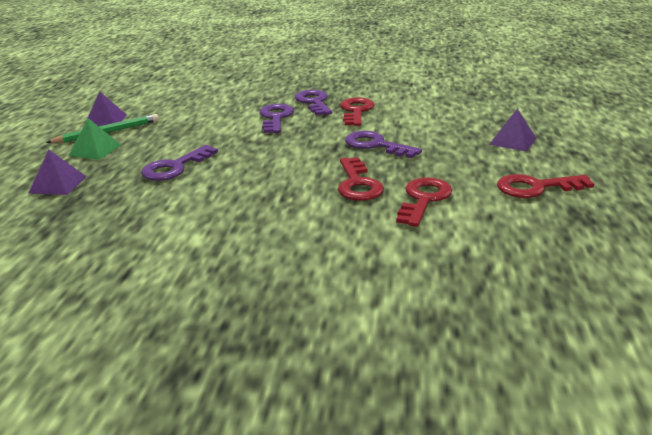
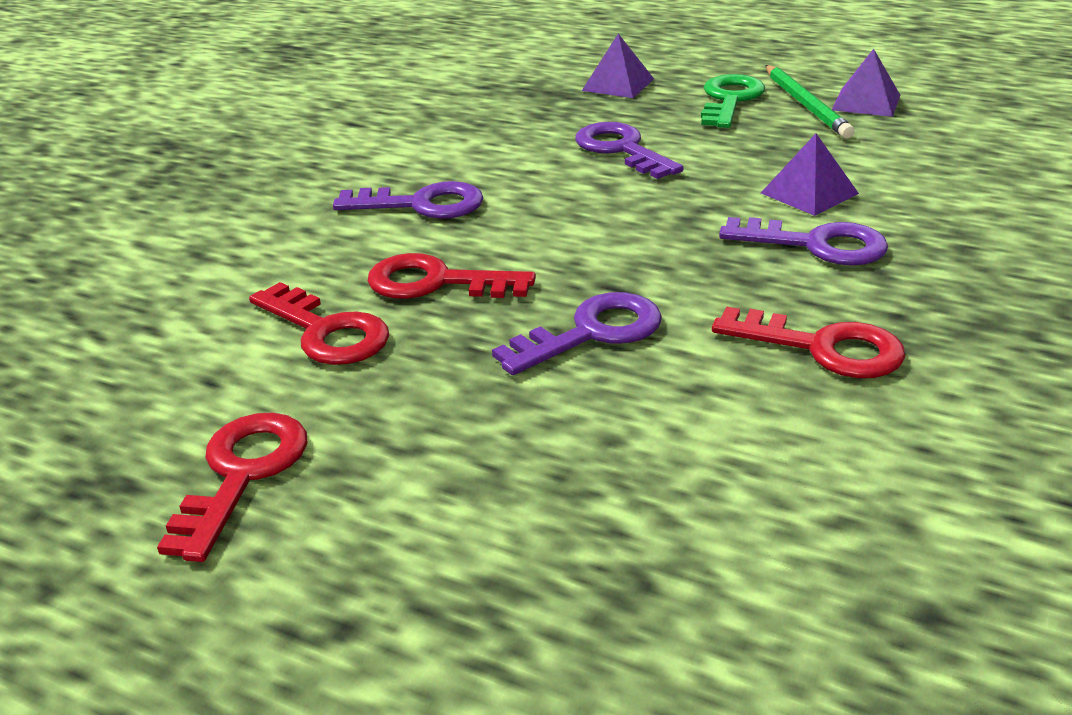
camera: 110 degrees right, 5 degrees up
green pyramid [68,118,121,160] -> green key [701,74,765,128]
purple key [295,90,332,115] -> purple key moved to [333,181,483,219]
purple pyramid [489,108,537,152] -> purple pyramid moved to [761,134,859,216]

